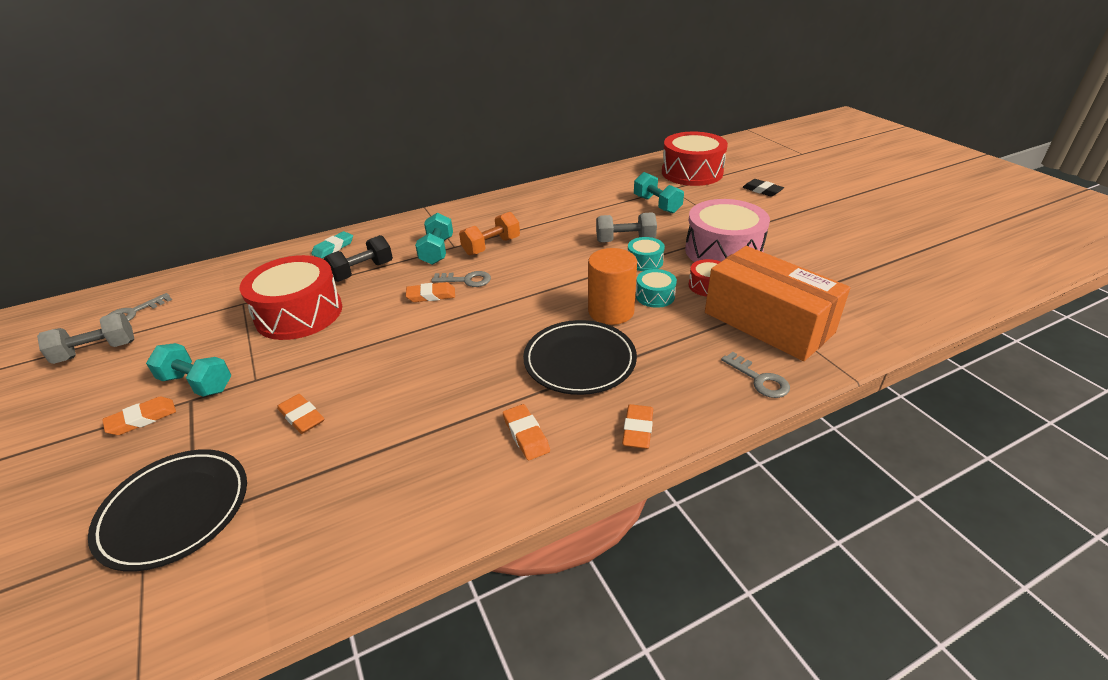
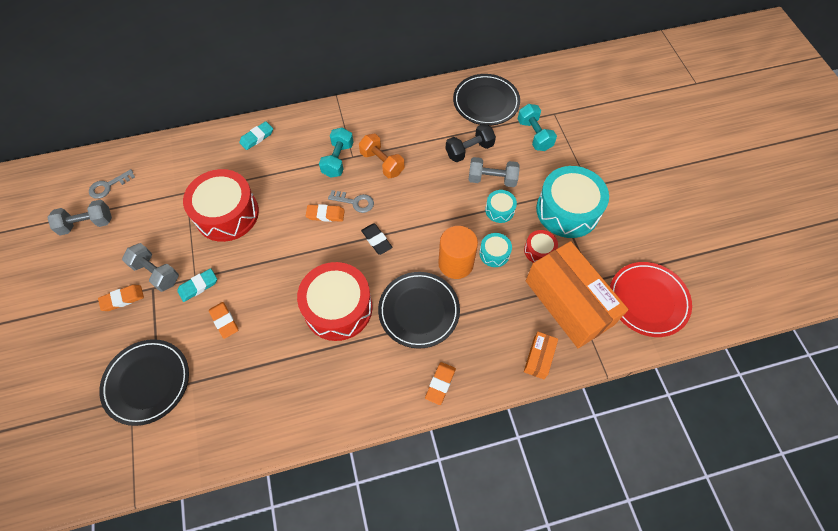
camera: 10 degrees right, 25 degrees up
turquoise dumbbell [146,343,231,397] -> grey dumbbell [122,243,179,292]
black dumbbell [324,235,393,282] -> black dumbbell moved to [446,124,496,162]
orange dumbbell [459,212,520,256] -> orange dumbbell turned 75 degrees clockwise [359,134,404,178]
orange eraser [503,404,550,460] -> none
red drum [662,132,728,186] -> red drum moved to [297,262,372,341]
pink drum [685,199,770,262] -> turquoise drum [536,166,609,238]
grey key [721,352,790,398] -> orange box [524,332,558,379]
black eraser [742,179,784,197] -> black eraser moved to [361,223,392,255]
none -> turquoise eraser [177,268,217,302]
none -> black plate [453,74,520,125]
none -> red plate [610,262,692,337]

